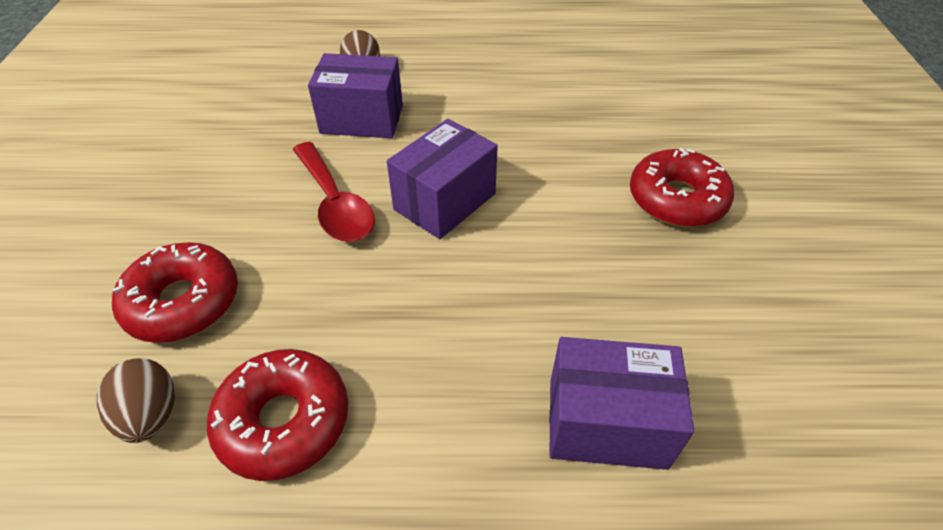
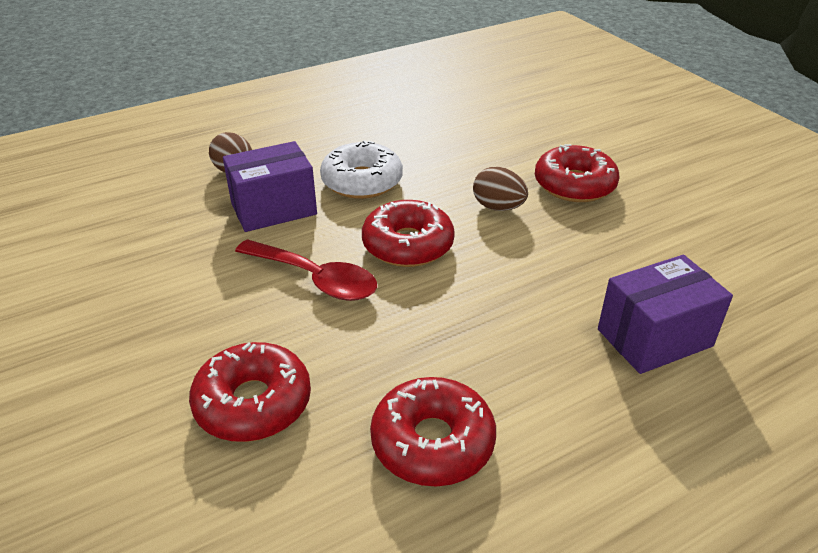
camera: 30 degrees left, 10 degrees down
brown egg [97,358,175,443] -> brown egg moved to [473,167,528,211]
purple box [387,119,498,239] -> red donut [362,200,455,267]
none -> white donut [320,140,403,199]

